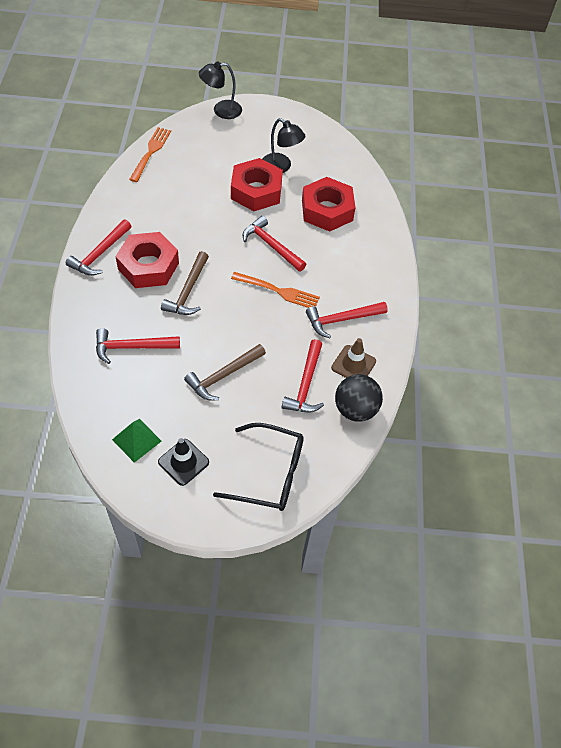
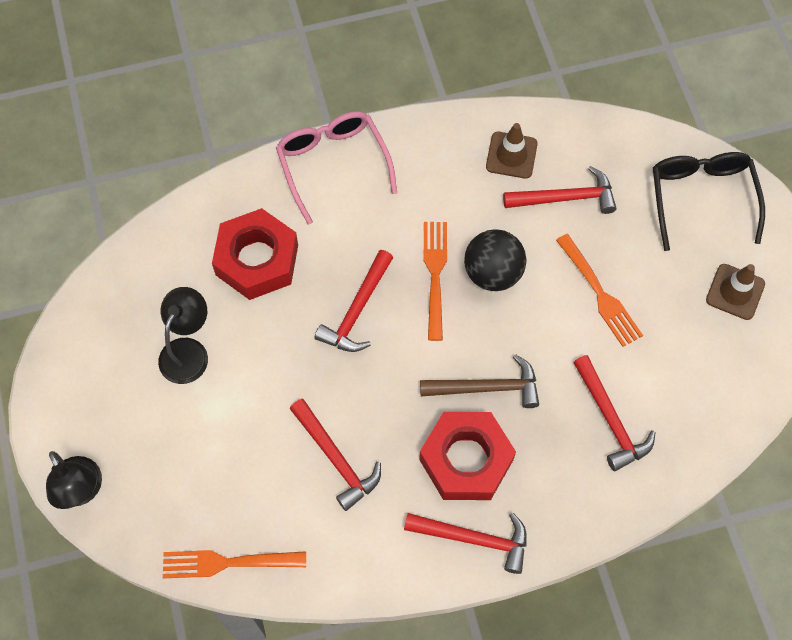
camera: 105 degrees left, 10 degrees up
green pyramid [112,419,162,463] -> none
black traffic cone [158,438,209,486] -> brown traffic cone [706,264,765,320]
brown hammer [184,344,266,400] -> orange fork [556,234,643,347]
red nut [231,158,283,211] -> none
red hammer [306,302,388,338] -> red hammer moved to [290,399,381,511]
black ball [335,374,383,422] -> black ball moved to [464,229,526,291]
none -> pink glasses [276,111,397,225]

